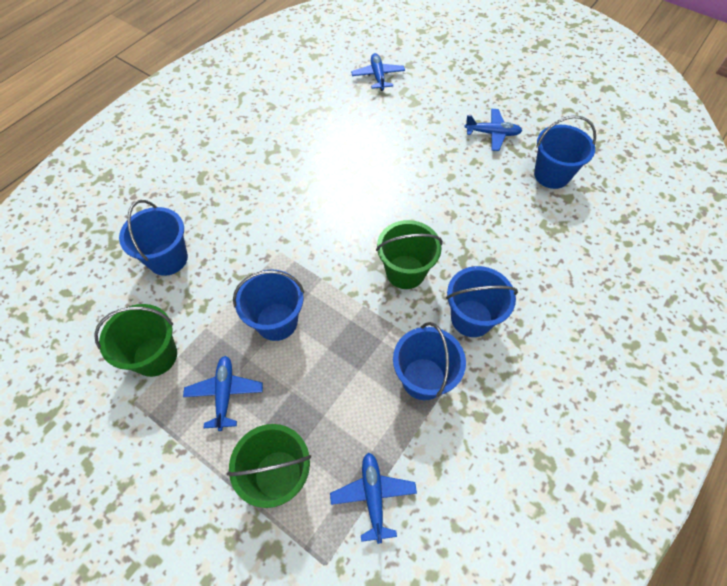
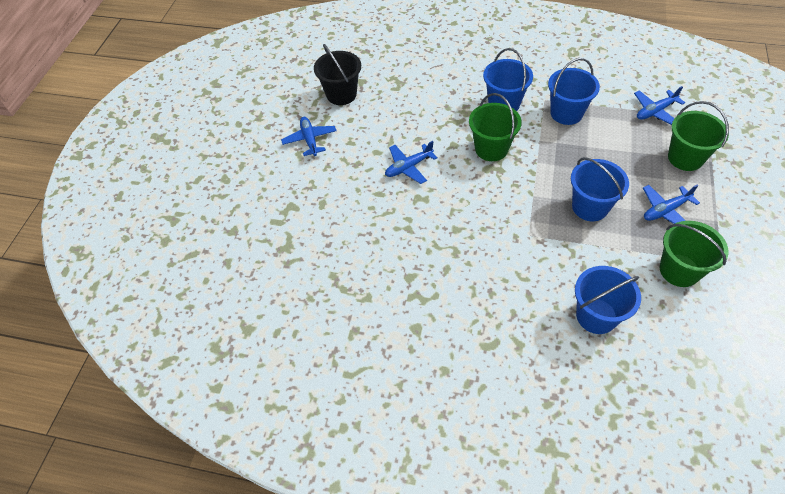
camera: 110 degrees left, 5 degrees down
blue plane [351,53,405,91] -> blue plane moved to [385,141,437,184]
blue bucket [534,115,596,189] -> black bucket [314,44,361,105]

